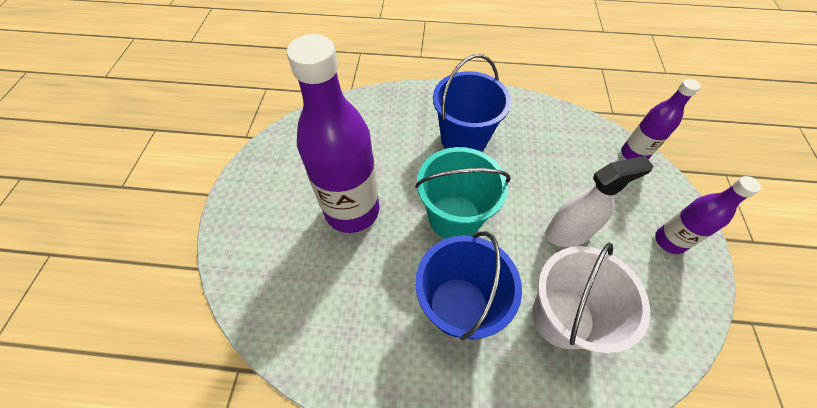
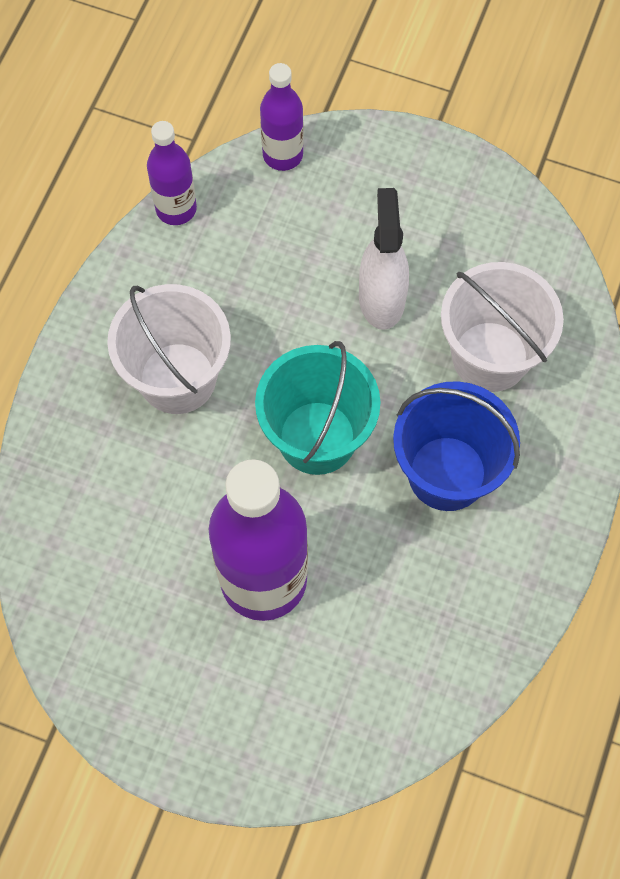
camera: 75 degrees left, 10 degrees up
blue bucket [433,54,511,152] -> white bucket [107,284,231,414]
purple bottle [655,176,761,254] -> purple bottle moved to [147,121,197,225]

